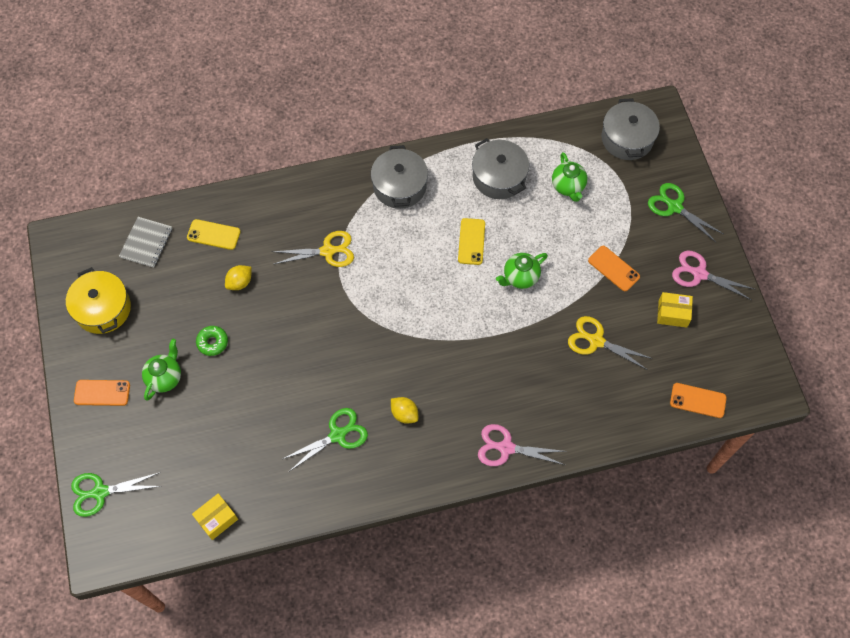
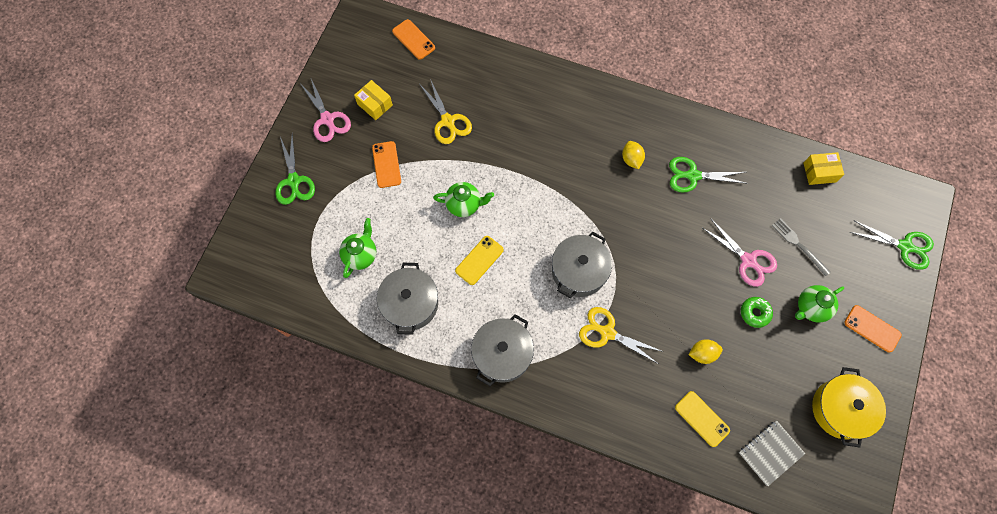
camera: 145 degrees left, 5 degrees up
pink scissors [478,424,566,466] -> pink scissors moved to [703,219,777,287]
grey pot [601,98,660,160] -> grey pot moved to [552,231,612,298]
none -> grey fork [772,218,831,276]

